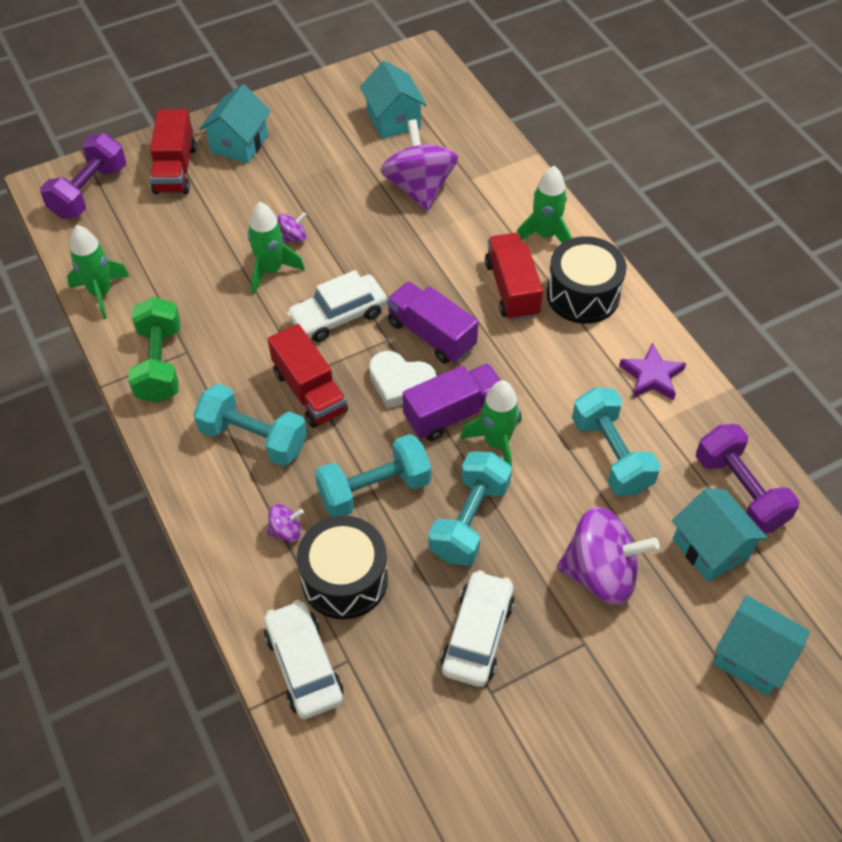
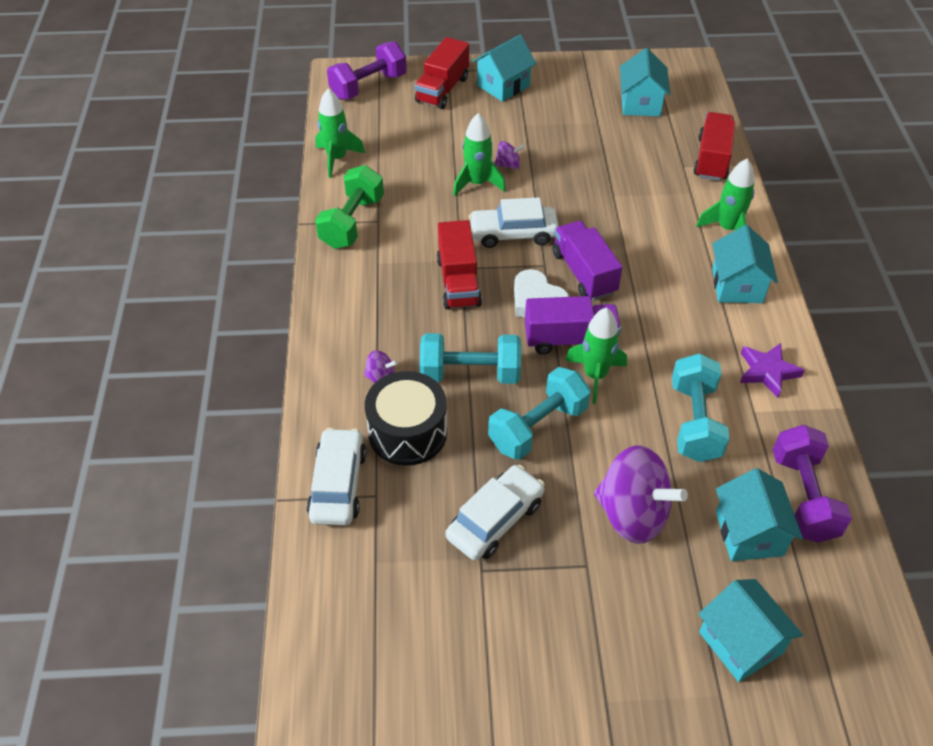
camera: 25 degrees right, 5 degrees down
turquoise dumbbell [193,383,307,466] -> none
purple spinning top [381,119,458,211] -> none
red truck [485,233,543,321] -> red truck moved to [694,112,735,181]
black drum [546,236,627,324] -> turquoise house [712,225,778,303]

